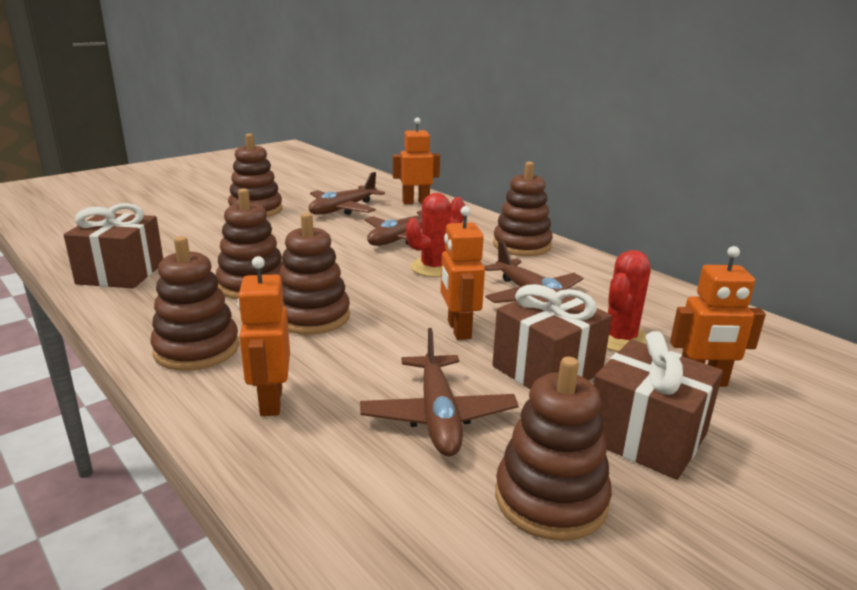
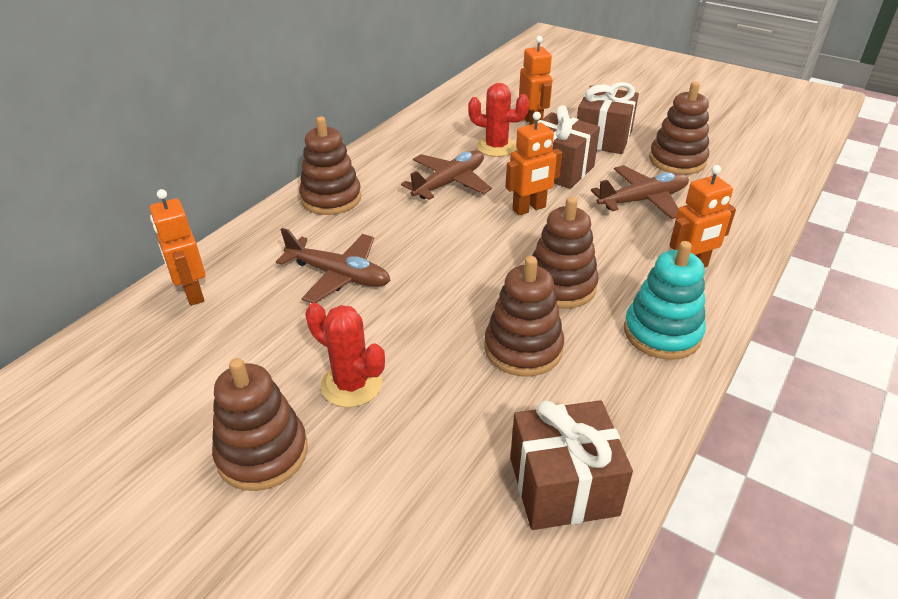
camera: 105 degrees left, 15 degrees up
brown stacking toy [150,236,239,371] -> turquoise stacking toy [624,241,705,360]
brown plane [309,172,385,215] -> none
red cactus [406,193,465,277] -> red cactus moved to [305,303,385,407]

